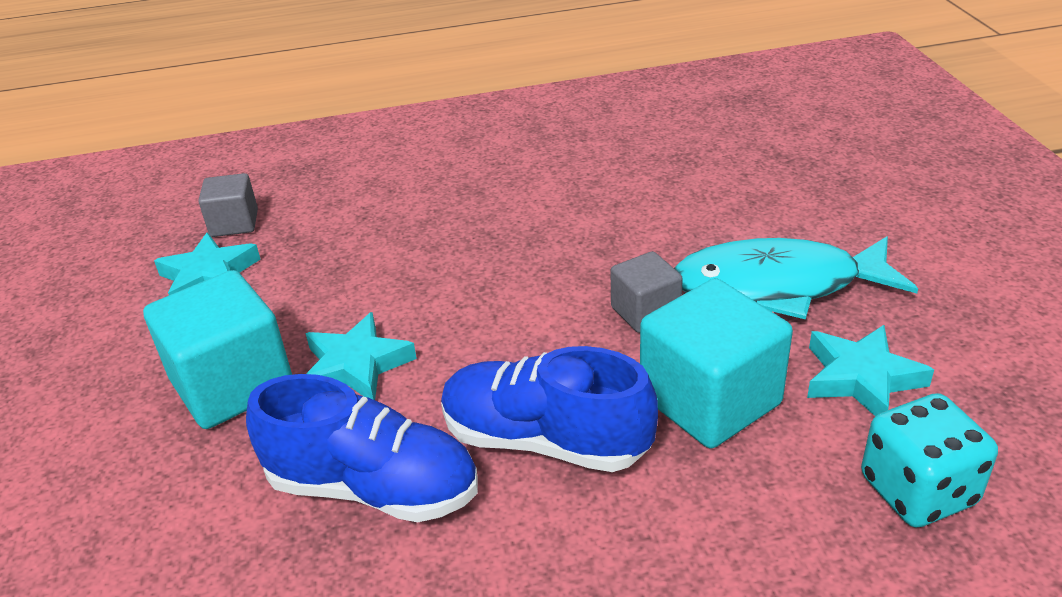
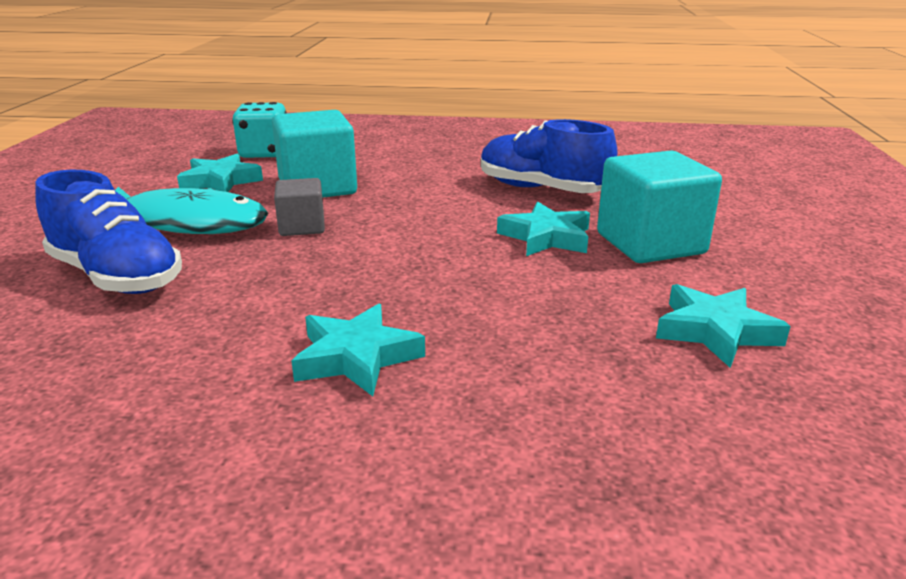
camera: 165 degrees left, 10 degrees down
grey cube [198,173,258,237] -> none
blue shoe [441,346,658,472] -> blue shoe moved to [35,170,182,294]
none -> turquoise star [291,303,425,396]

